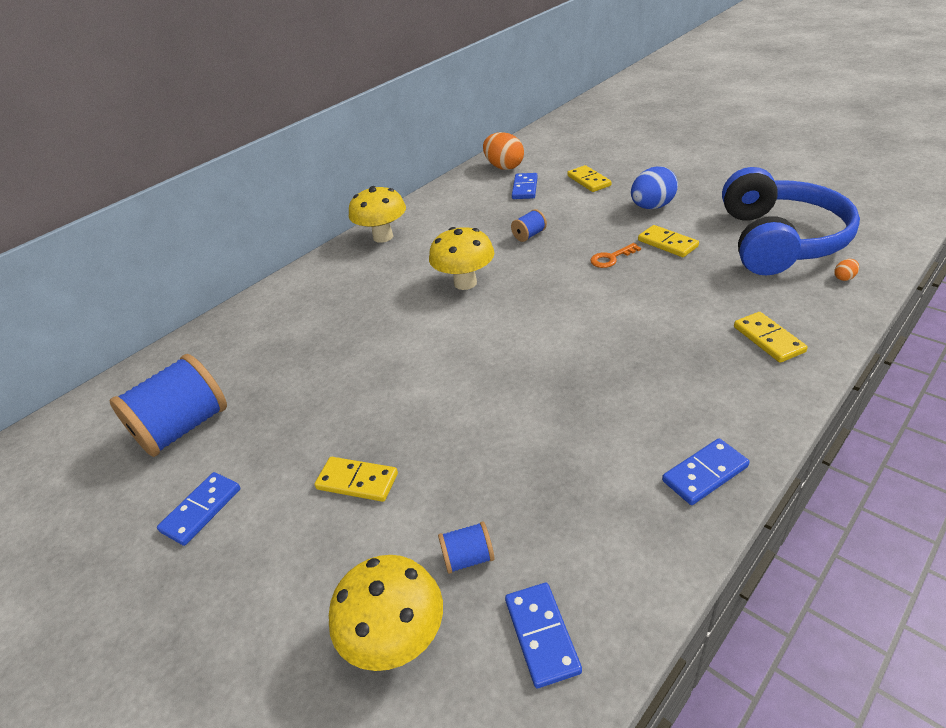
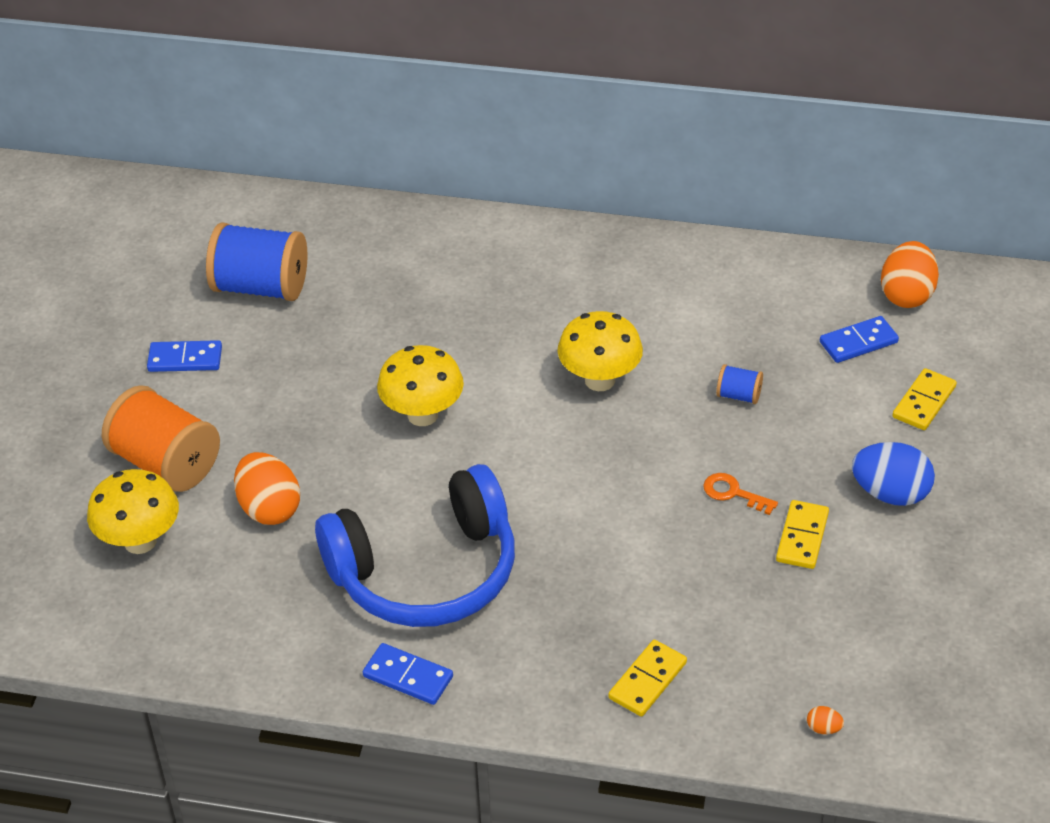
camera: 55 degrees right, 5 degrees up
yellow domino [314,457,398,502] -> none
yellow mushroom [349,186,406,243] -> yellow mushroom moved to [377,345,464,426]
blue spool [438,521,495,574] -> none
blue domino [505,583,582,688] -> none
blue headphones [722,167,860,276] -> blue headphones moved to [315,464,515,627]
none -> orange spool [102,385,220,492]
none -> orange egg [234,452,300,525]

